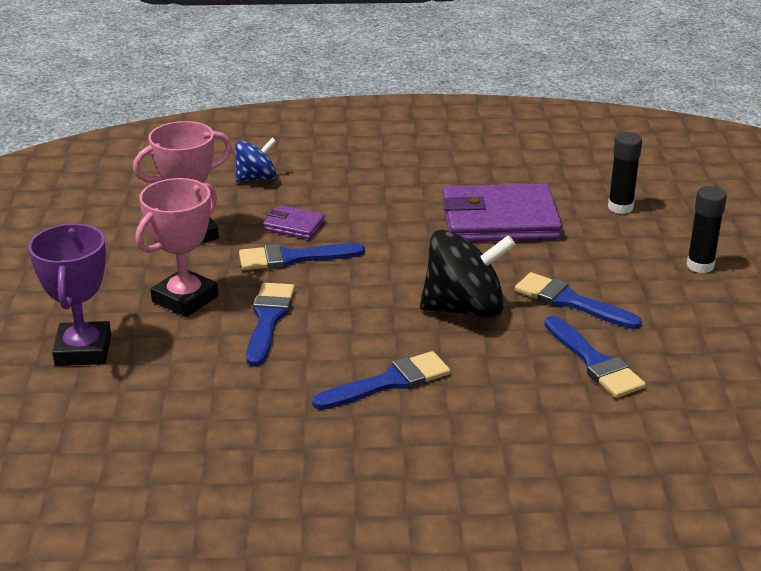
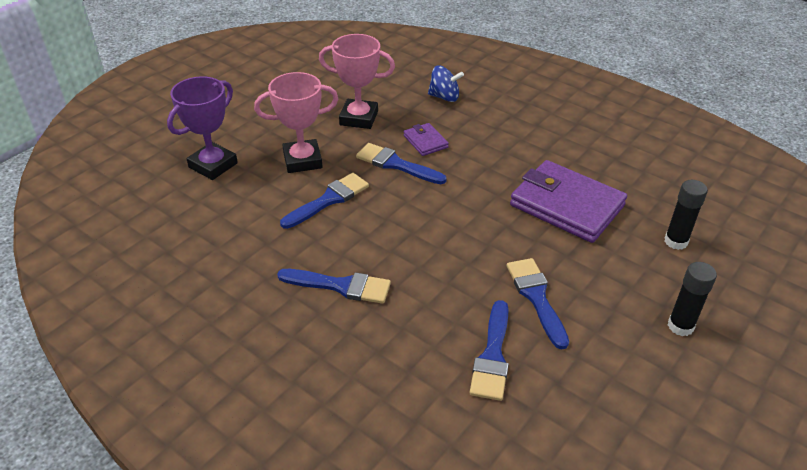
camera: 40 degrees right, 10 degrees up
black spinning top [420,230,516,318] -> none

